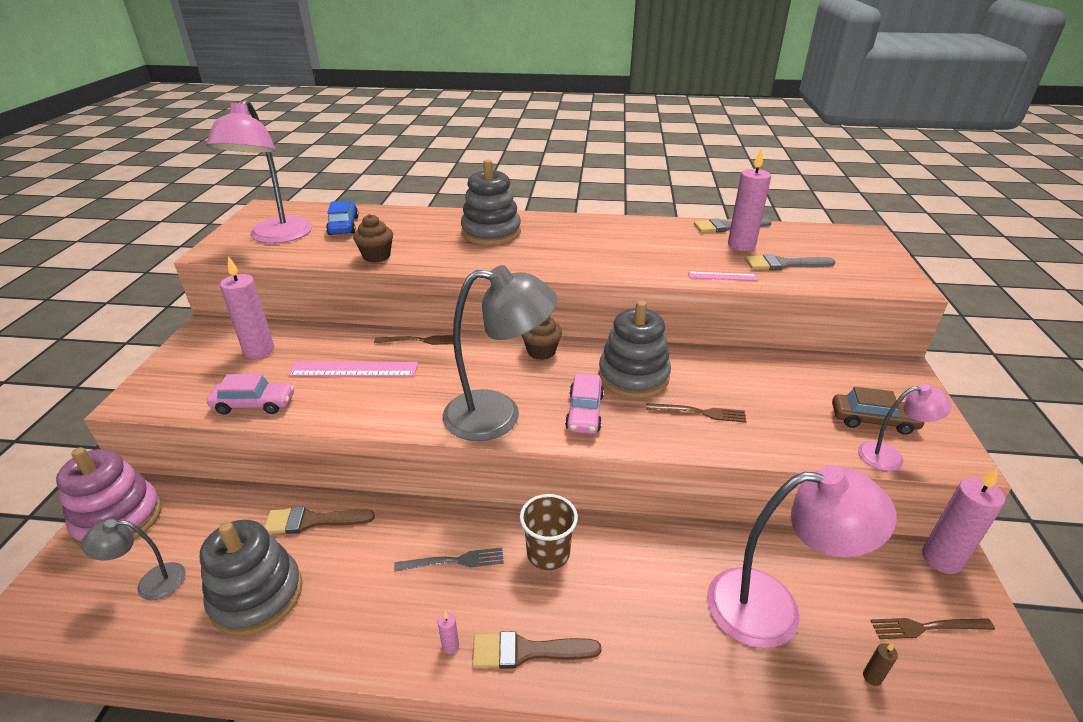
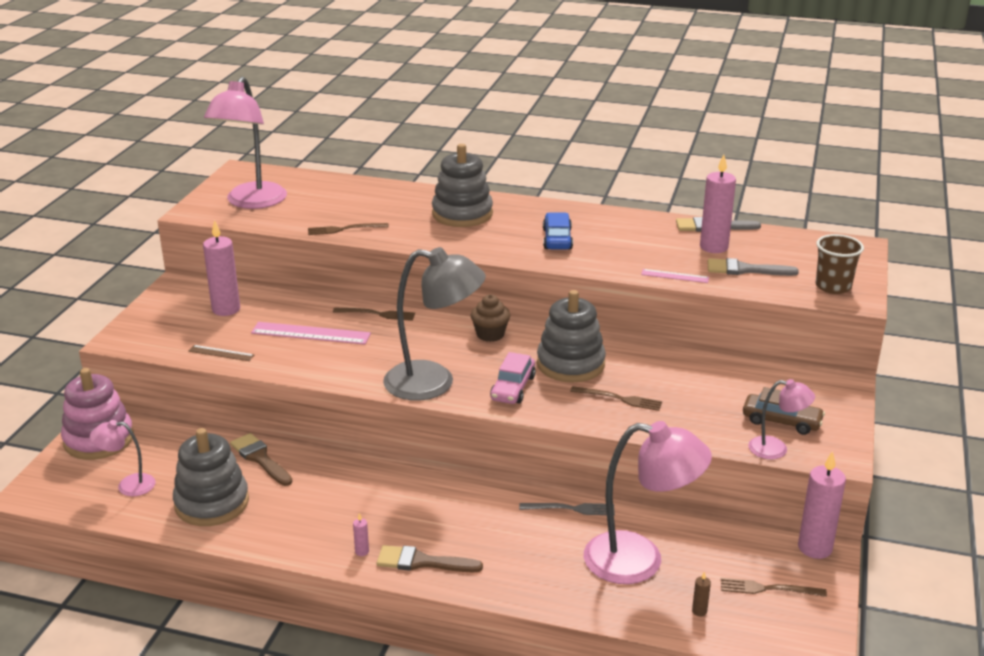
camera: 10 degrees right, 5 degrees down
grey lamp [81,519,186,600] -> pink lamp [90,420,156,496]
pink car [207,374,295,415] -> brown ruler [188,345,254,361]
brown brush [264,506,375,534] -> brown brush turned 45 degrees clockwise [230,433,293,486]
blue car [326,201,359,235] -> blue car moved to [543,212,573,250]
brown cupcake [353,214,393,263] -> brown fork [308,223,389,235]
grey fork [394,548,504,572] -> grey fork moved to [519,503,615,515]
brown cup [520,494,578,570] -> brown cup moved to [816,234,864,294]

